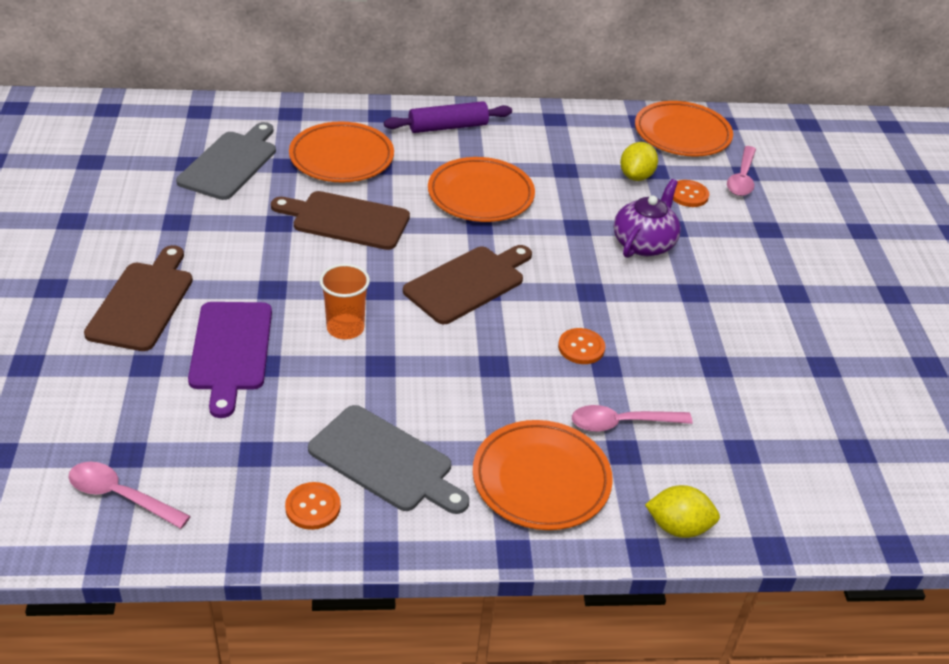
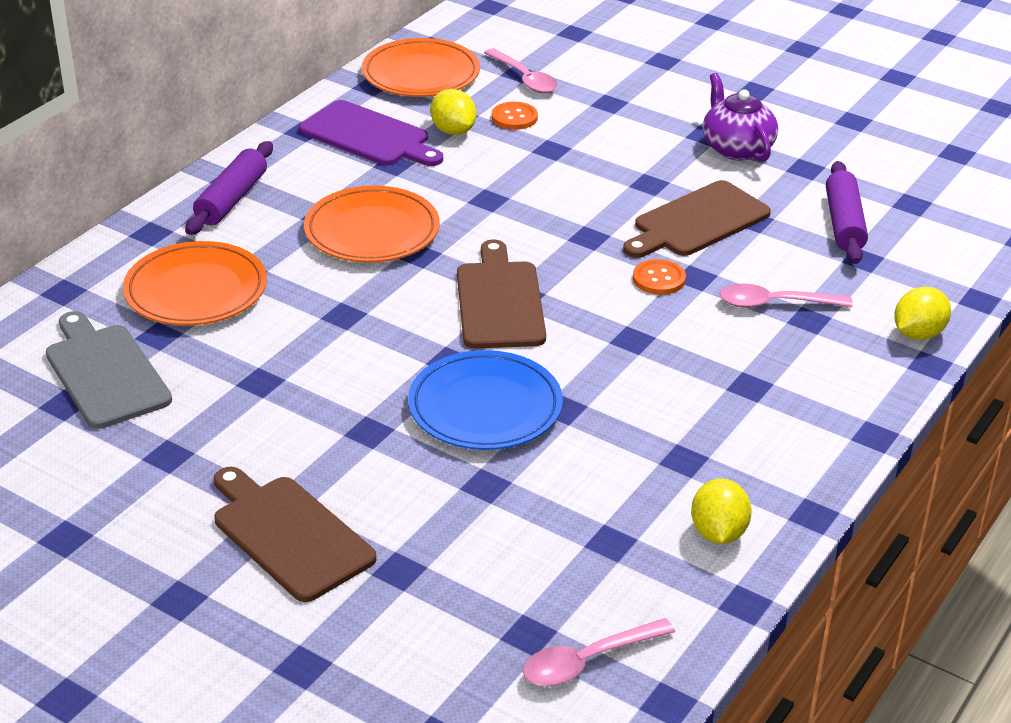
camera: 50 degrees left, 5 degrees down
purple cutting board [188,302,272,418] -> purple cutting board moved to [299,100,443,166]
brown cutting board [271,191,410,250] -> brown cutting board moved to [623,180,771,258]
orange button [285,482,341,530] -> yellow lemon [691,478,752,544]
grey cutting board [308,405,469,514] -> none
orange cup [319,264,370,339] -> blue plate [408,350,563,450]
orange plate [473,420,613,530] -> none
pink spoon [572,405,693,432] -> pink spoon turned 60 degrees clockwise [719,284,853,308]
purple teapot [614,179,681,258] -> purple teapot moved to [703,73,778,162]
none -> purple rolling pin [826,161,868,264]

